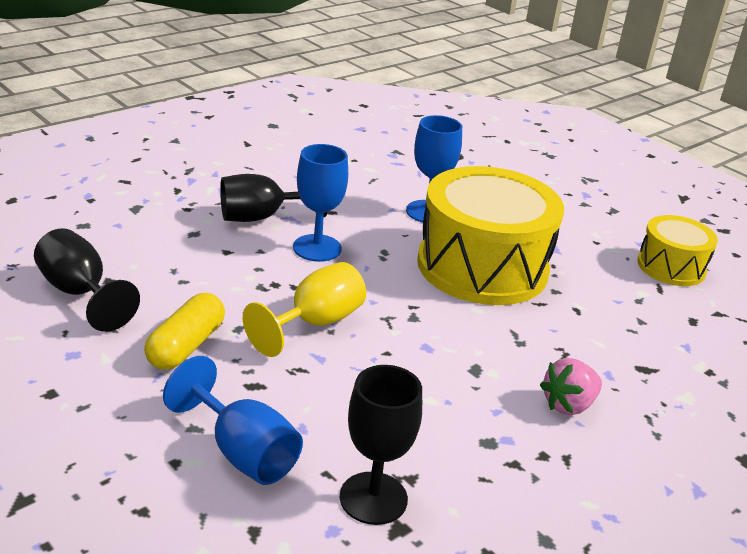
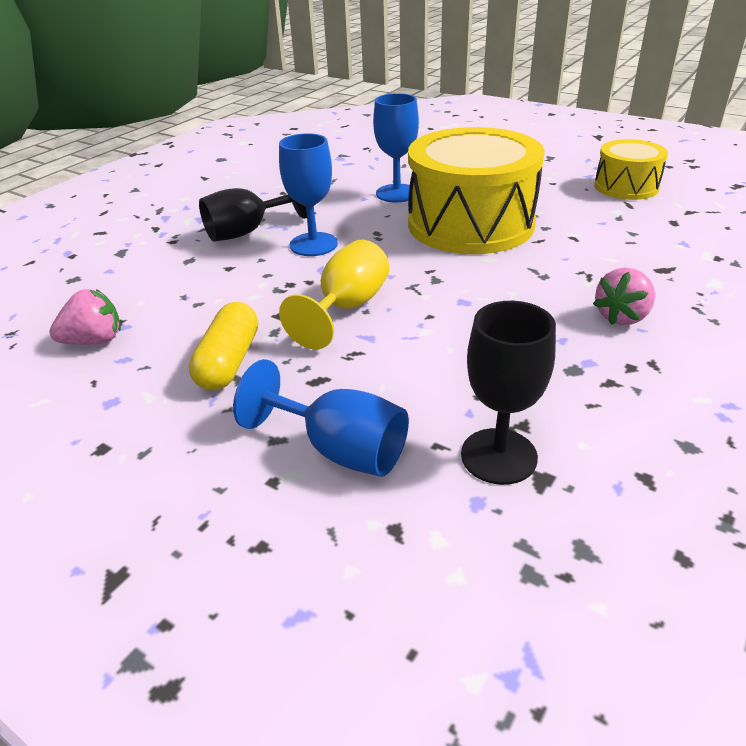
camera: 10 degrees left, 5 degrees up
black goblet [34,228,140,332] -> pink strawberry [49,289,121,345]

